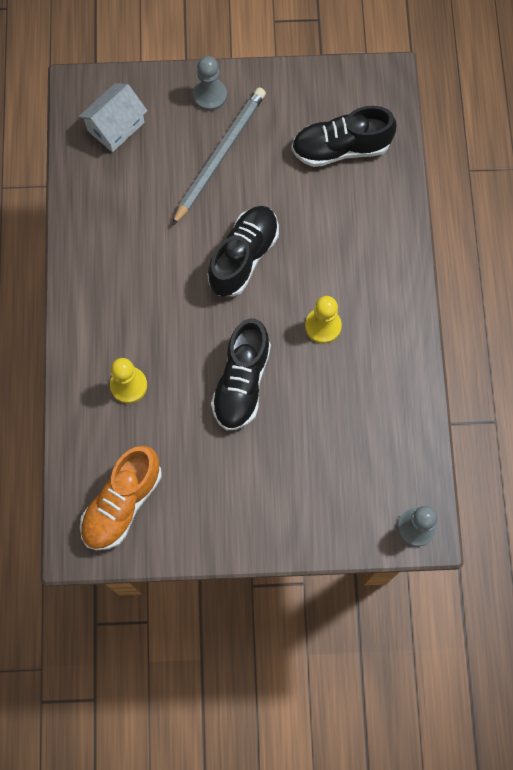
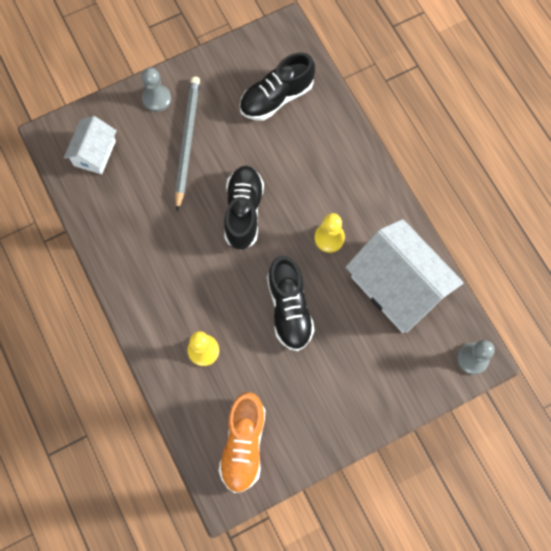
camera: 25 degrees left, 0 degrees up
none -> white house [346,219,464,333]

